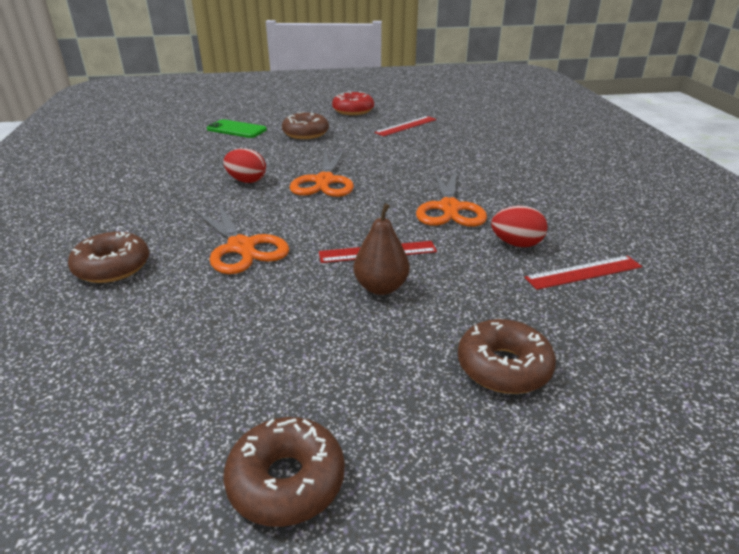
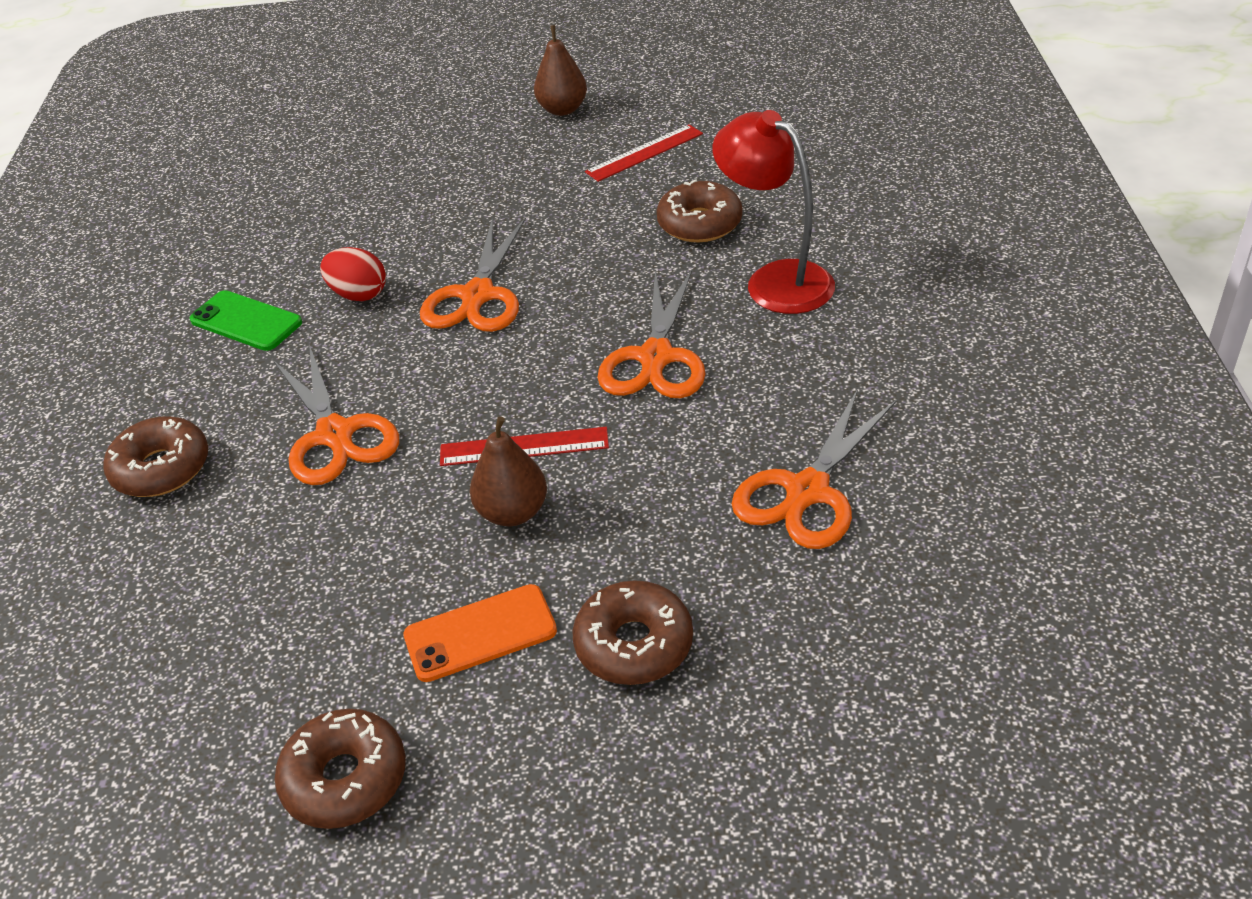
camera: 10 degrees right, 10 degrees up
green phone [207,119,267,138] -> green phone moved to [189,290,302,351]
brown donut [282,111,329,139] -> brown donut moved to [657,179,743,243]
red donut [332,91,374,115] -> brown pear [534,25,587,116]
red egg [491,206,548,247] -> none
red ruler [524,256,642,290] -> orange scissors [731,389,897,549]
none -> orange phone [403,584,557,682]
none -> red lamp [712,110,835,314]

